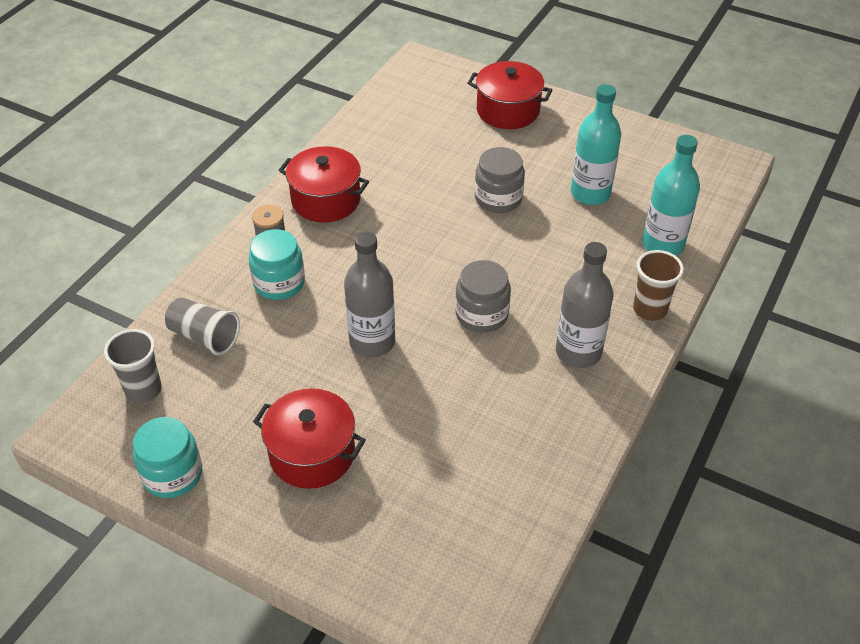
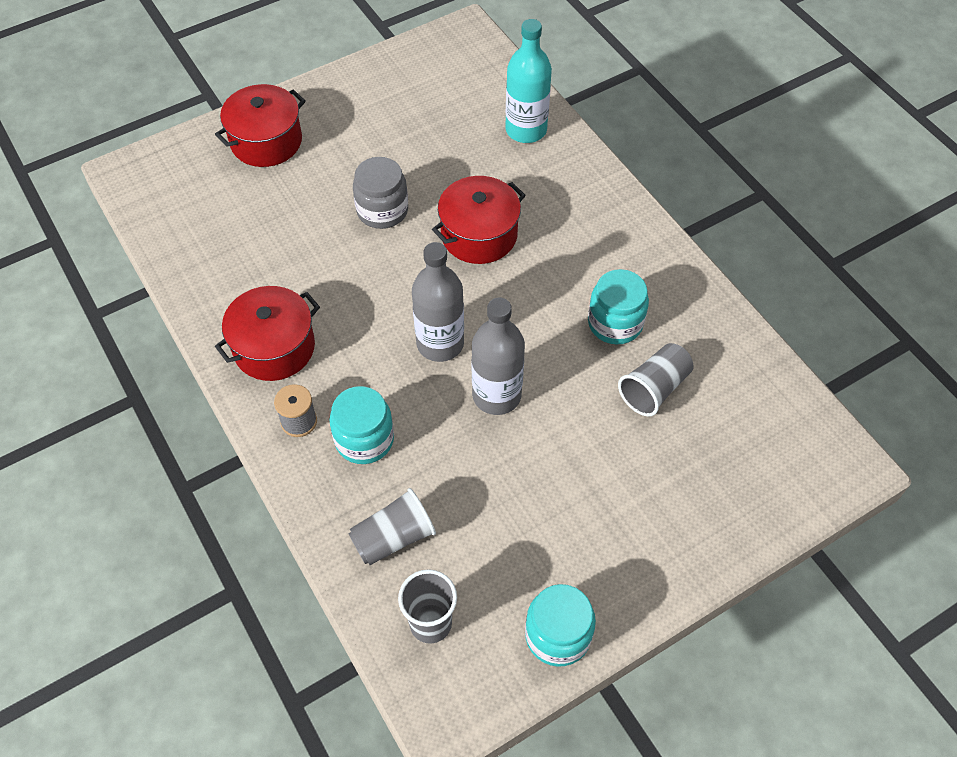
camera: 60 degrees left, 10 degrees up
red pot [253,388,366,489] -> red pot moved to [432,176,526,264]
grey jar [455,260,511,333] -> none
grey bottle [556,242,613,368] -> grey bottle moved to [412,242,464,362]
turquoise bottle [571,84,621,205] -> none
brown cup [633,250,684,321] -> none
none -> turquoise jar [588,269,649,345]
none -> grey cup [618,343,694,416]

